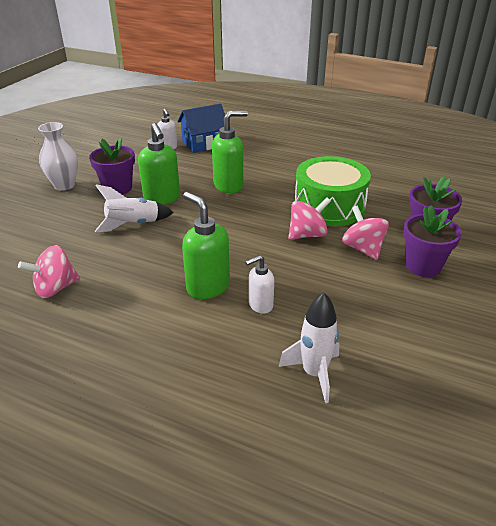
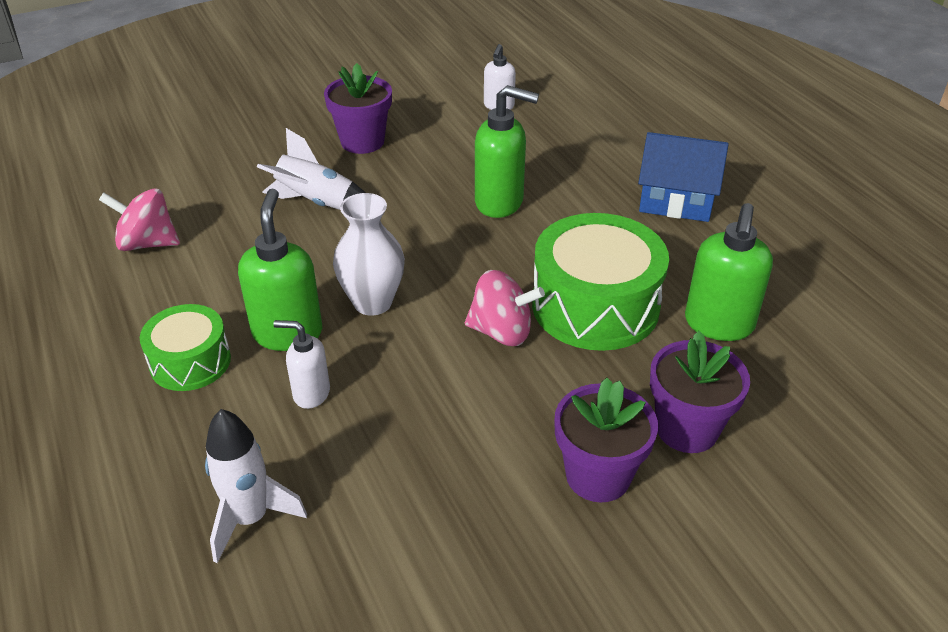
camera: 40 degrees right, 5 degrees up
white vase [38,122,78,191] -> white vase moved to [333,193,405,316]
green soap dispenser [138,123,180,205] -> green soap dispenser moved to [685,203,773,341]
blue house [177,104,225,153] -> blue house moved to [638,132,729,222]
pink spinning top [342,206,389,260] -> none
none -> green drum [140,304,231,391]

